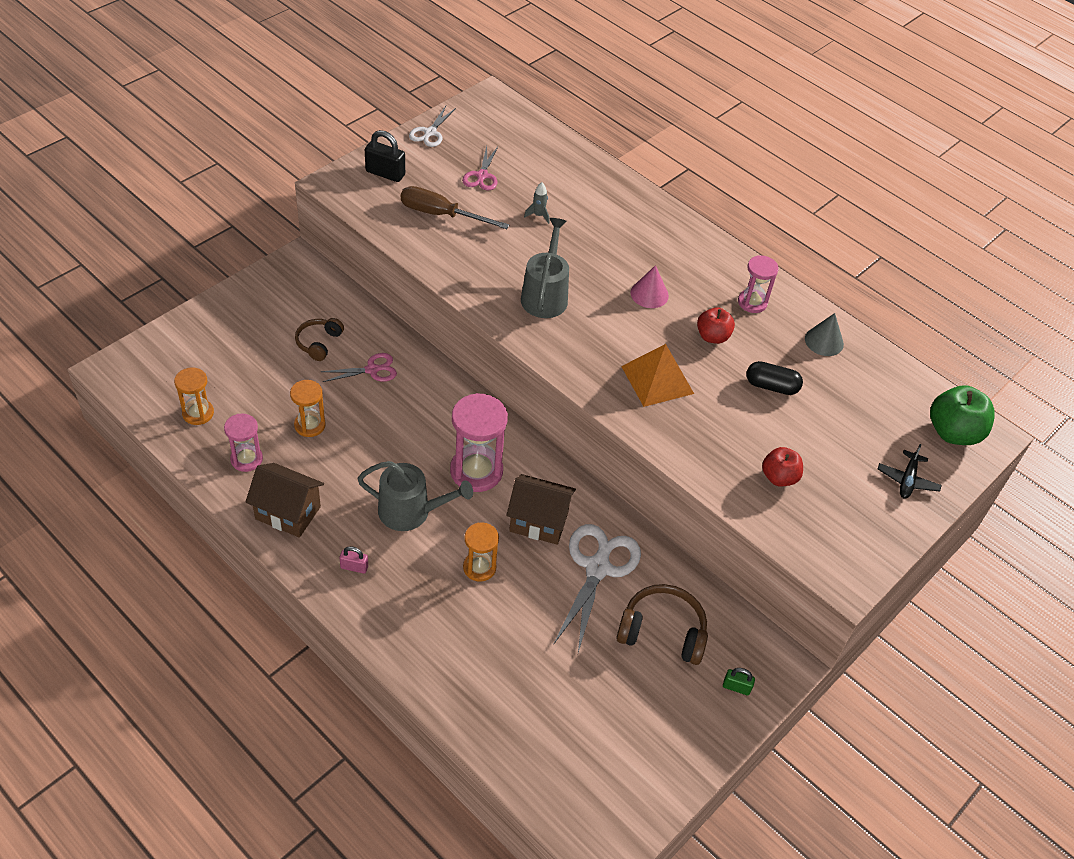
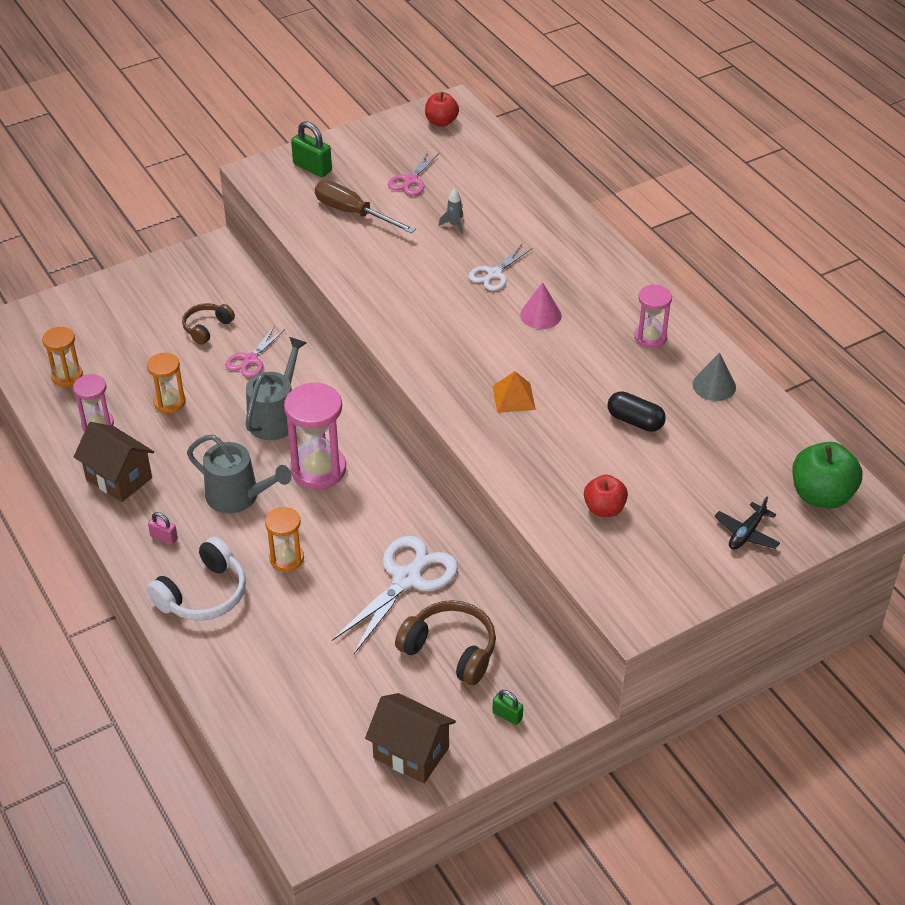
camera: 20 degrees right, 5 degrees down
pink scissors [321,353,397,382] -> pink scissors turned 120 degrees clockwise [225,327,284,377]
black padlock [365,130,405,182] -> green padlock [291,121,332,177]
white scissors [409,106,456,147] -> white scissors moved to [469,244,533,291]
brown house [506,474,576,545] -> brown house moved to [365,693,456,783]
grey watering can [521,218,569,318] -> grey watering can moved to [245,337,306,440]
orange pyramid [621,344,694,407] -> orange pyramid [493,371,536,413], size x0.65
red apple [697,307,735,344] -> red apple moved to [425,92,459,127]
none -> white headphones [147,537,246,621]

